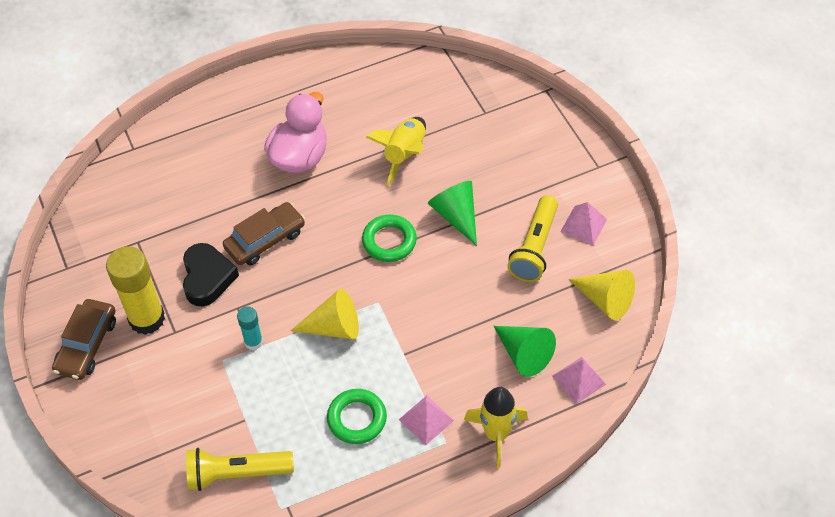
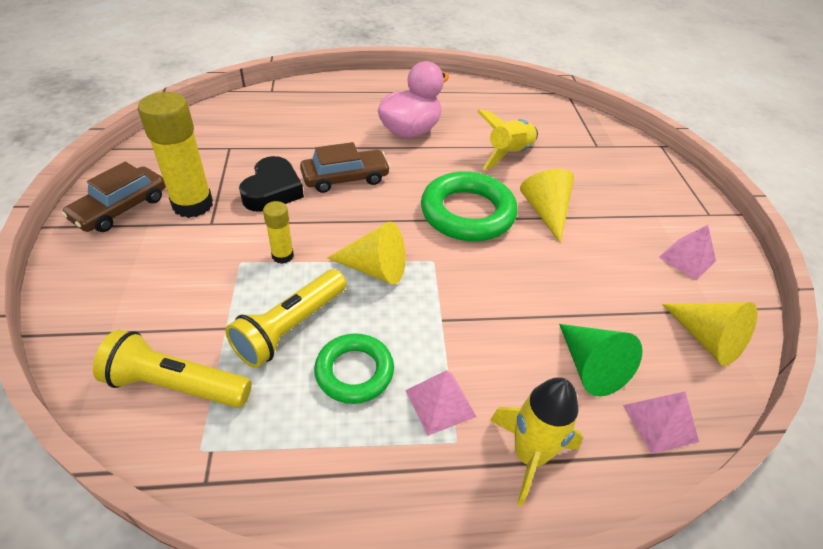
camera: 15 degrees right, 10 degrees down
turquoise glue stick [237,307,263,350] -> yellow glue stick [263,201,294,264]
green ring [362,214,417,262] -> green ring [421,171,518,241], size x1.61
green cone [428,181,477,246] -> yellow cone [520,169,574,243]
yellow flashlight [507,195,558,282] -> yellow flashlight moved to [225,269,347,368]

